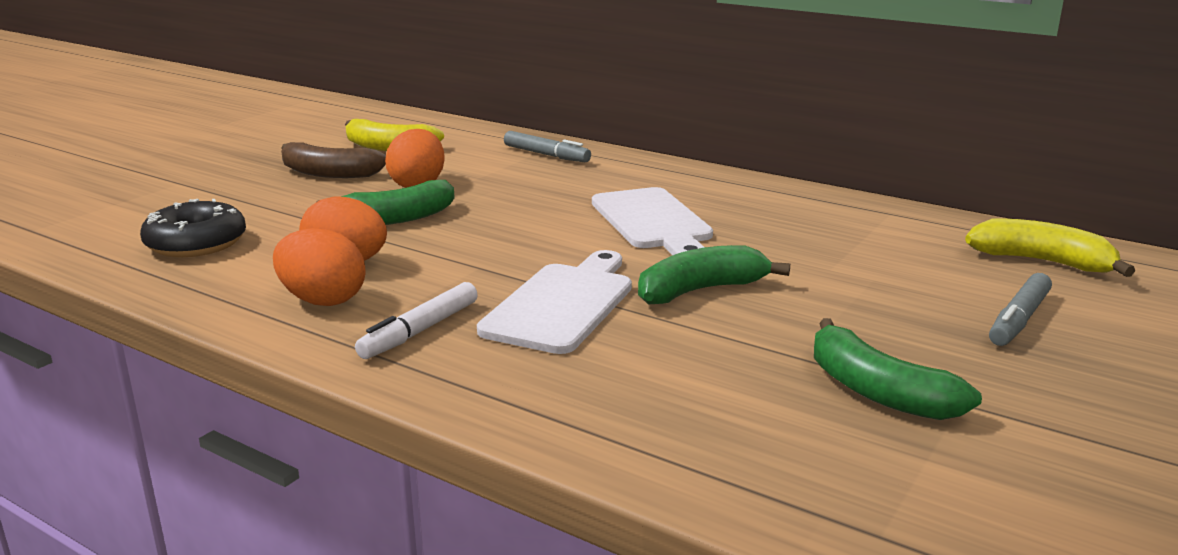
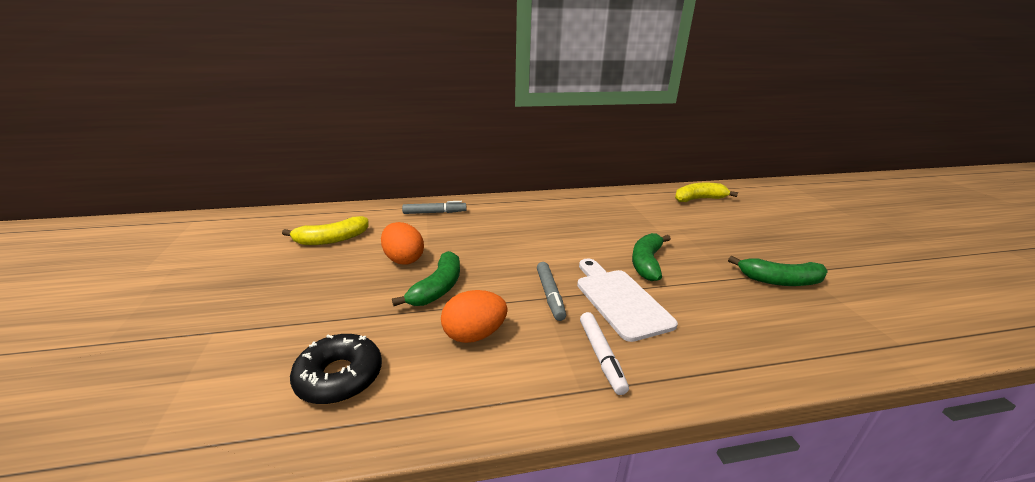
camera: 45 degrees left, 5 degrees up
orange egg [273,228,365,306] -> none
brown banana [281,142,386,178] -> none
white cutting board [592,187,713,255] -> none
grey marker [989,273,1052,346] -> grey marker moved to [537,262,566,321]

